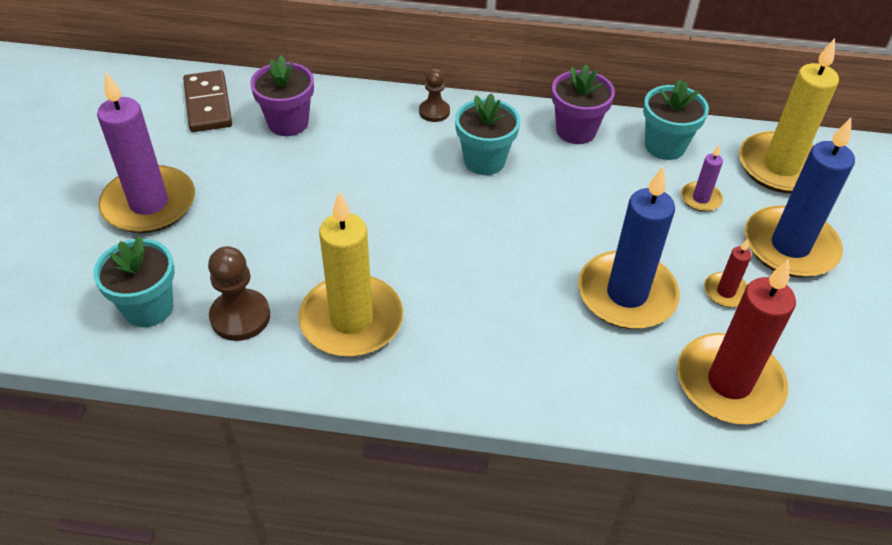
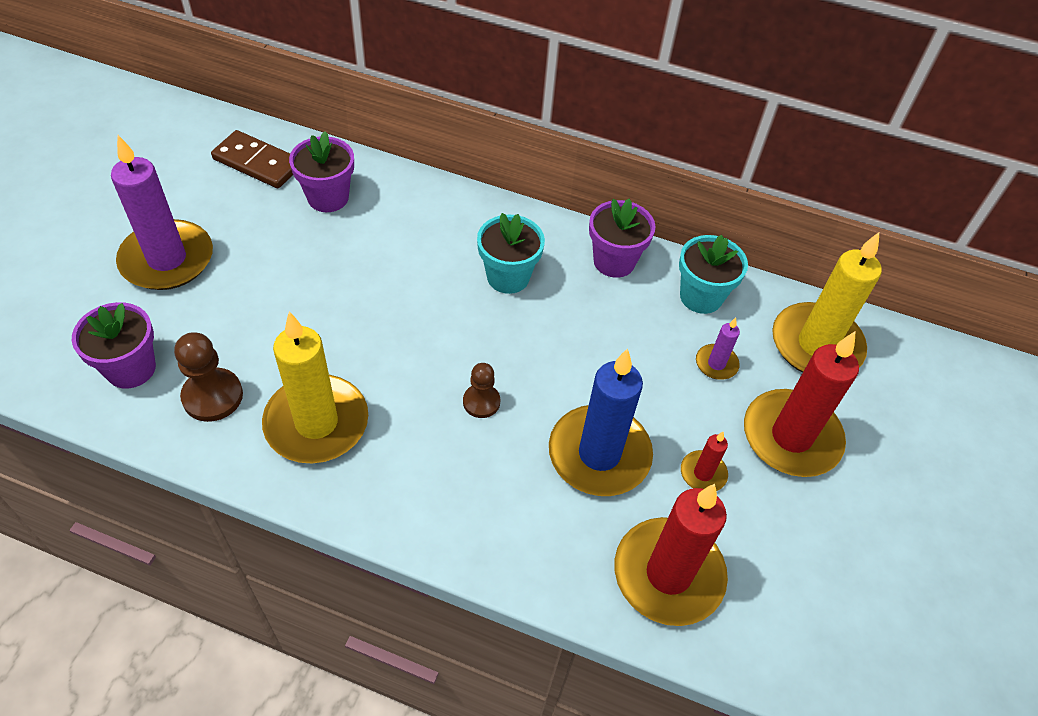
camera: 10 degrees right, 5 degrees up
turquoise flower pot [93,236,175,327] -> purple flower pot [72,302,156,389]
brown domino [183,70,232,132] -> brown domino turned 60 degrees counterclockwise [211,130,293,188]
brown pawn [419,69,450,122] -> brown pawn moved to [463,363,500,418]
blue candle [745,118,855,278] -> red candle [744,332,859,477]

